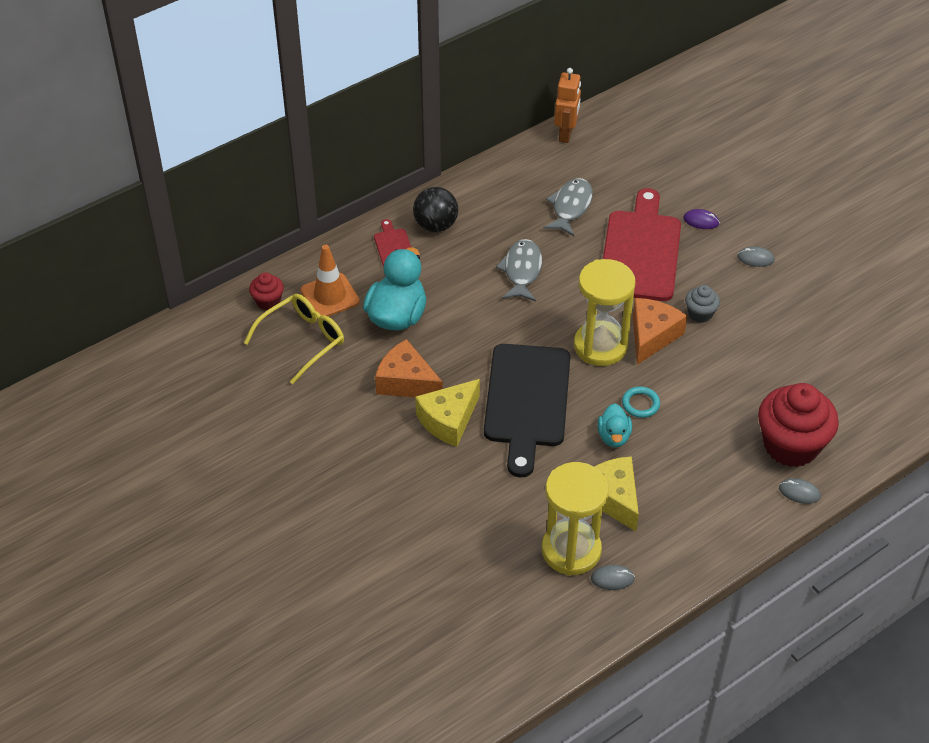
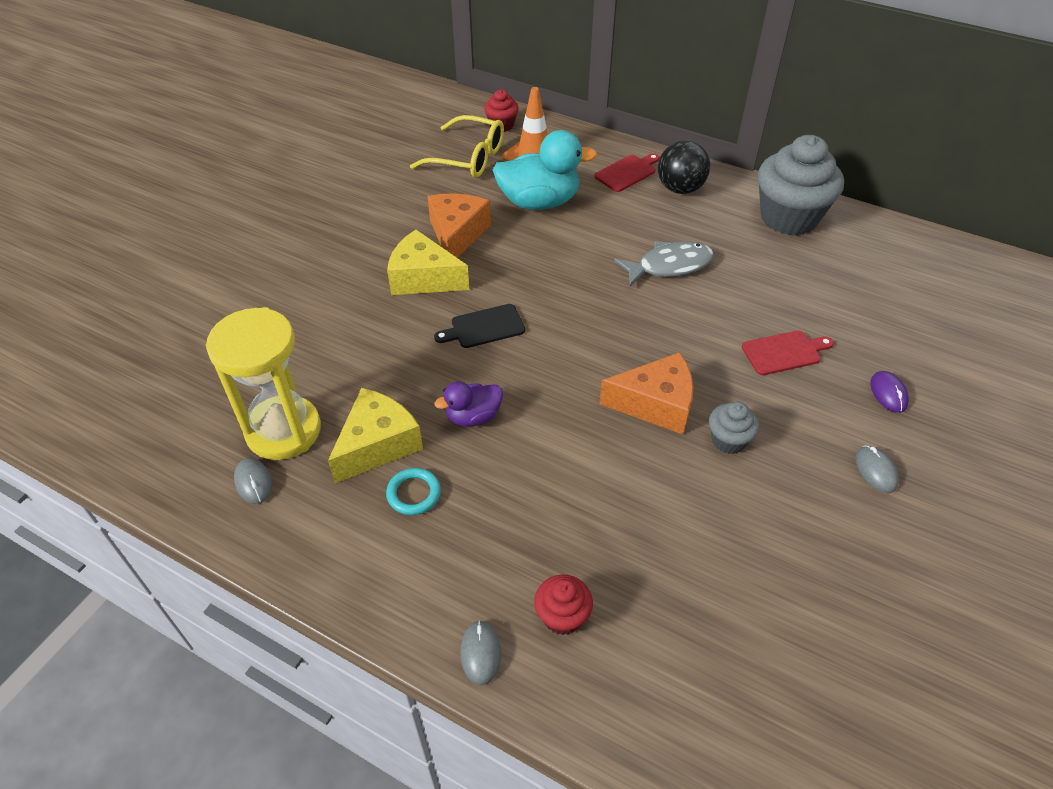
camera: 65 degrees right, 0 degrees up
black cutting board [484,344,570,477] -> black cutting board [434,304,525,348], size x0.45
grey fish [543,178,593,236] -> none
orange robot [554,68,581,143] -> none
yellow hourglass [574,259,635,366] -> none
turquoise duck [598,403,632,447] -> purple duck [434,381,503,427]
red cutting board [603,188,681,301] -> red cutting board [742,331,834,375], size x0.45
turquoise ring [622,386,660,418] -> turquoise ring moved to [386,468,441,515]
red cupcake [758,383,839,467] -> red cupcake [534,575,593,635], size x0.47
none -> grey cupcake [758,135,844,236]

